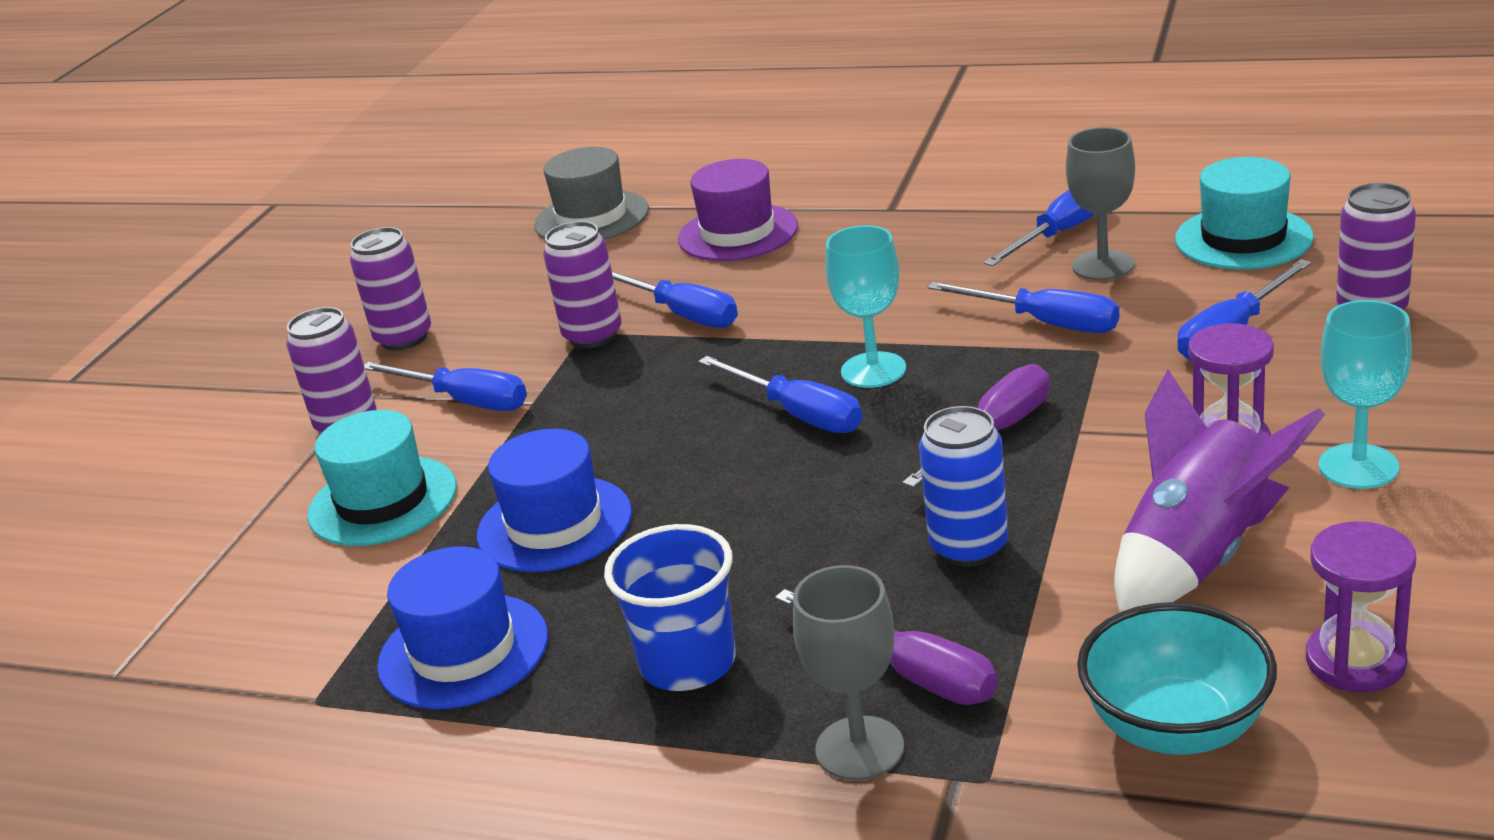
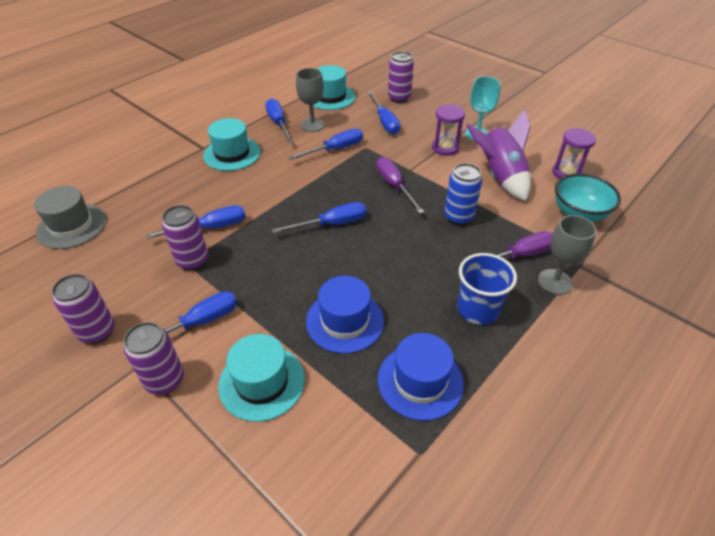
camera: 70 degrees left, 15 degrees up
purple hat [678,159,798,261] -> none
turquoise goblet [825,225,906,388] -> none
none -> turquoise hat [203,118,261,171]

